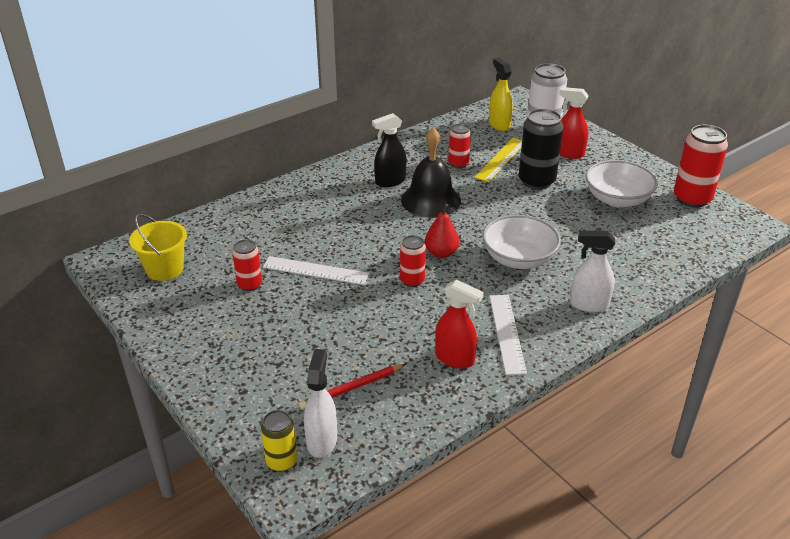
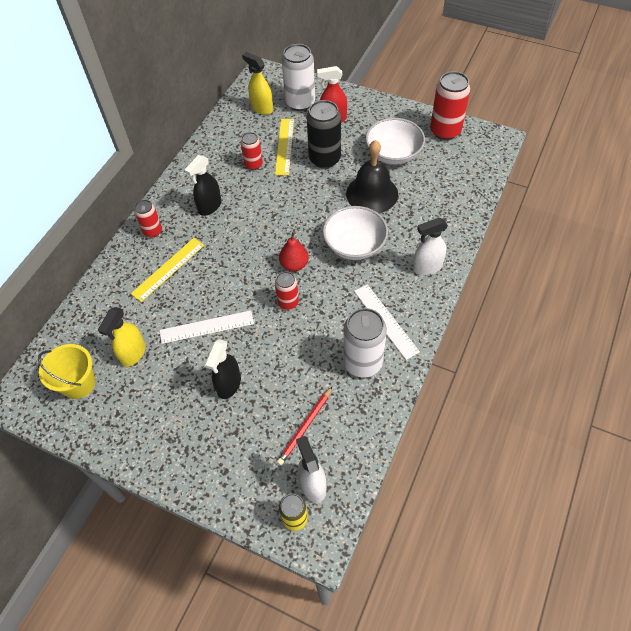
camera: 25 degrees left, 20 degrees up
red can [232,239,262,291] -> red can moved to [134,200,162,238]
black bell [401,127,461,218] -> black bell moved to [346,140,398,213]
red spray bottle [435,280,484,369] -> white can [343,308,387,378]
none -> yellow spray bottle [98,307,146,367]
none -> yellow ruler [131,238,204,302]
none -> black spray bottle [205,339,241,399]

